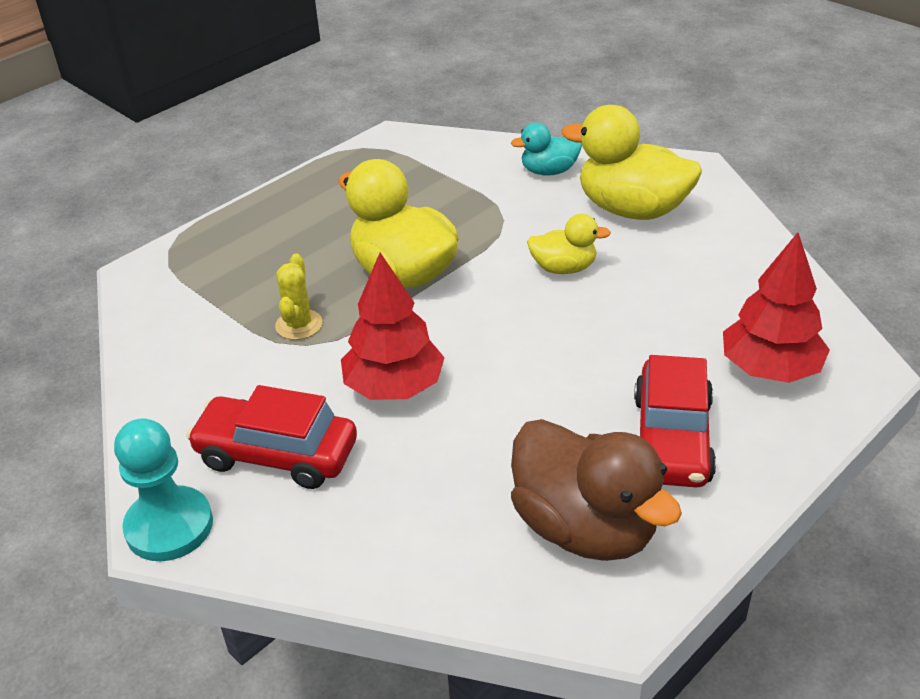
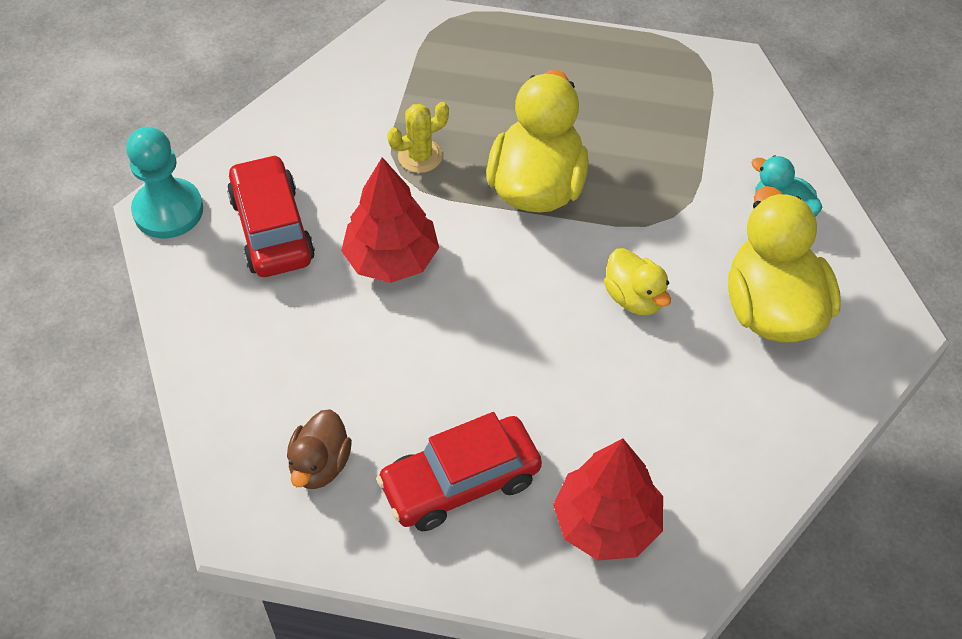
camera: 55 degrees right, 15 degrees up
brown duck [511,419,682,561] -> brown duck [287,409,352,489], size x0.54

